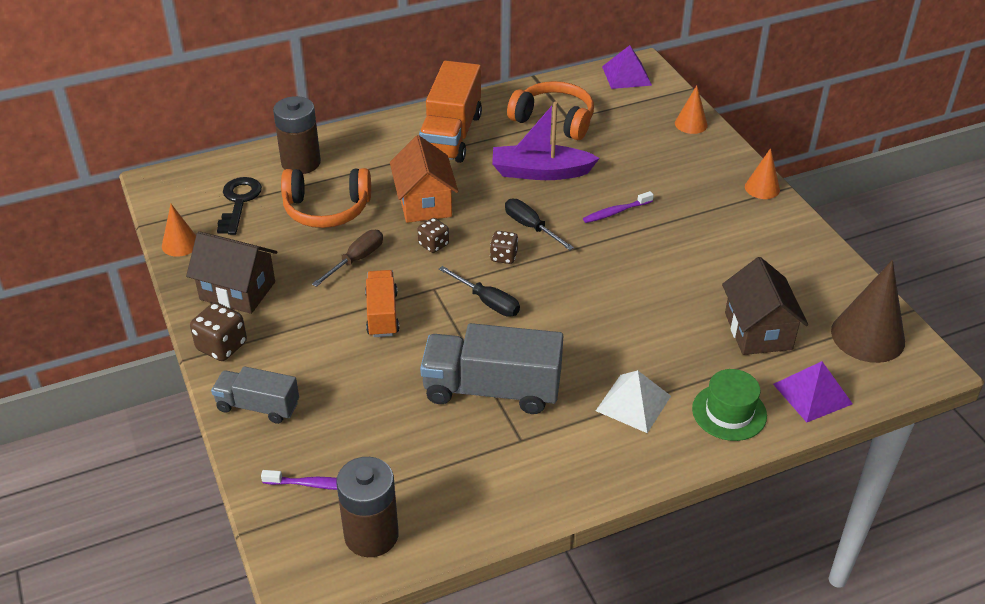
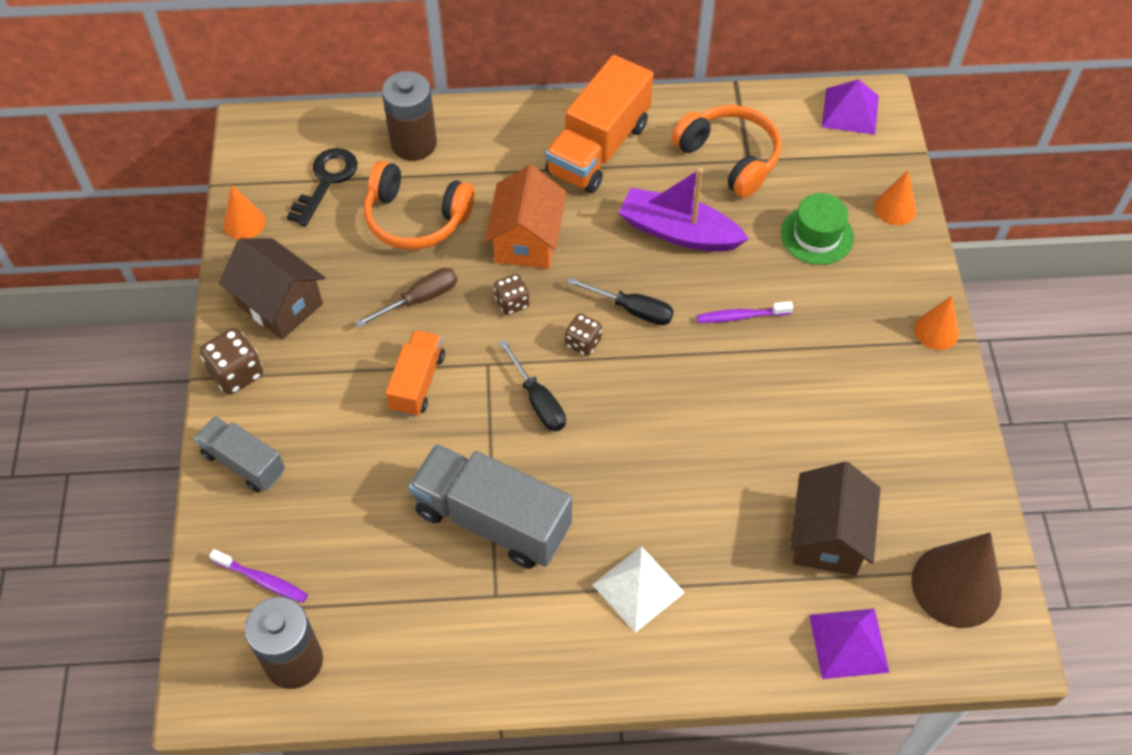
camera: 20 degrees right, 15 degrees up
black screwdriver [505,199,574,250] -> black screwdriver turned 135 degrees clockwise [567,277,674,325]
green hat [692,369,767,441] -> green hat moved to [781,193,854,265]

